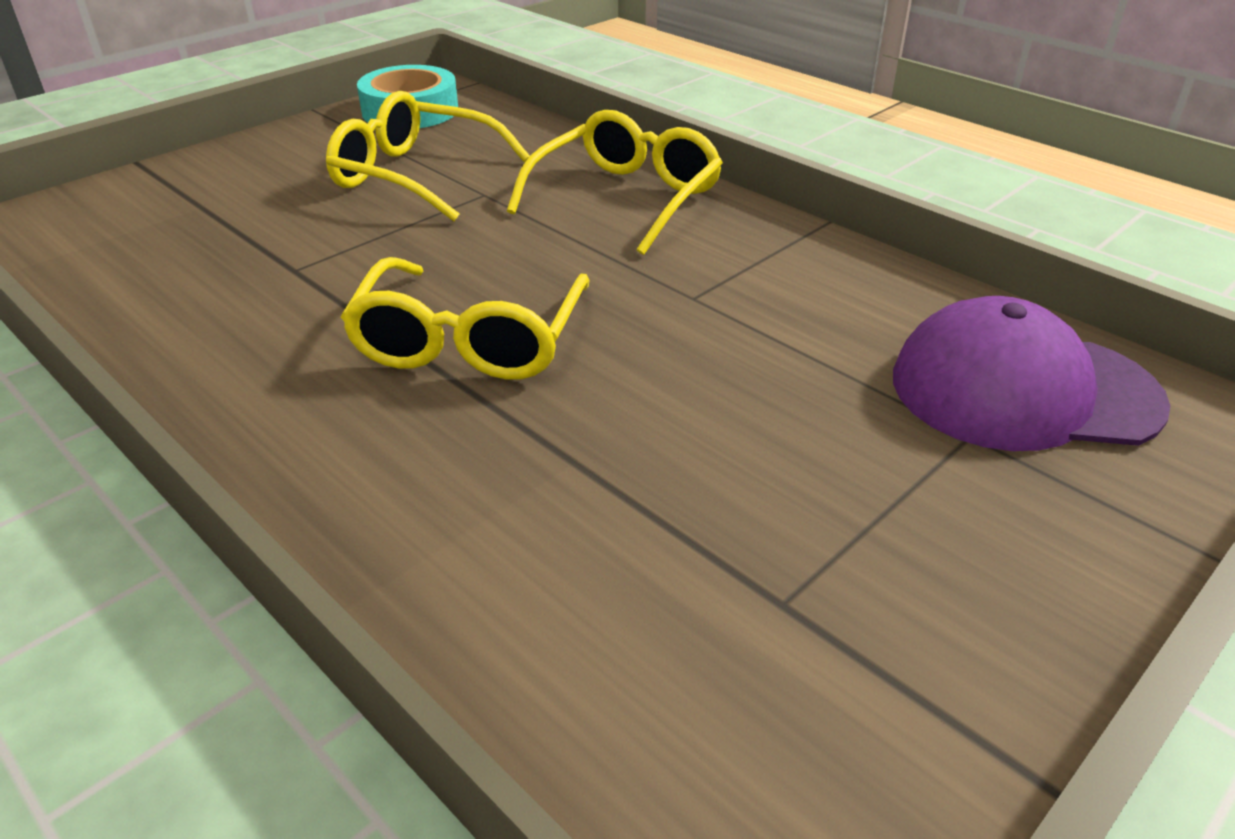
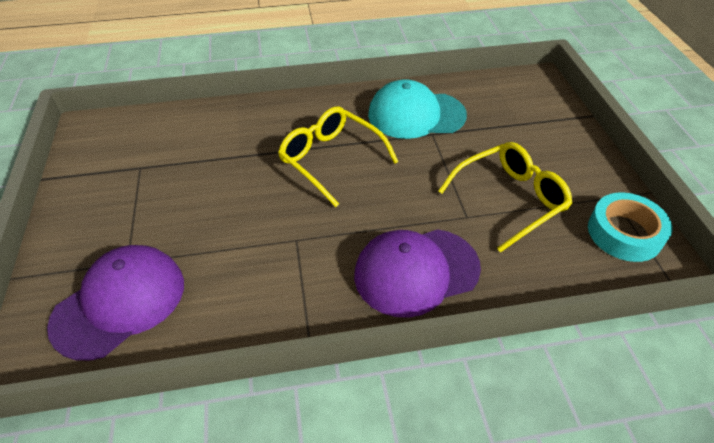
camera: 125 degrees right, 10 degrees up
yellow glasses [507,110,723,255] -> purple cap [354,229,481,318]
none -> turquoise cap [368,79,467,139]

